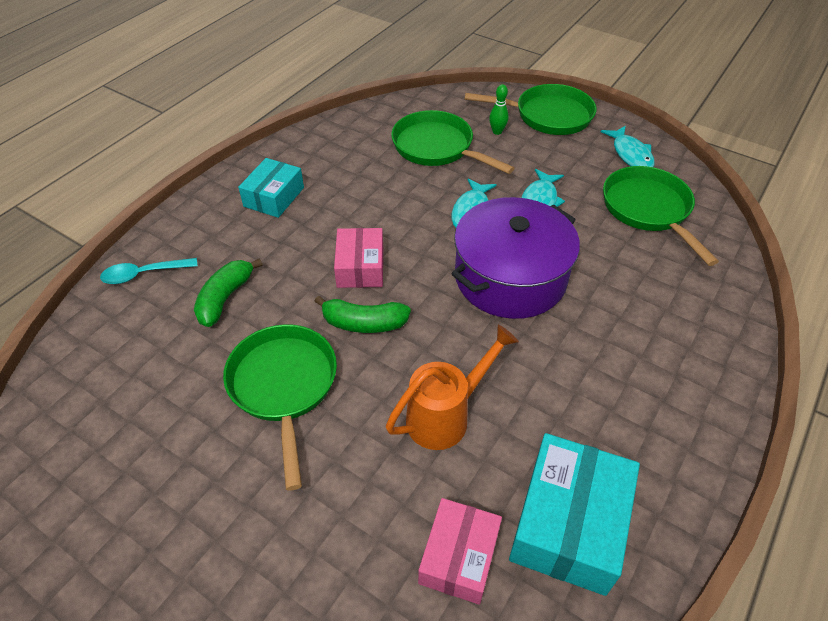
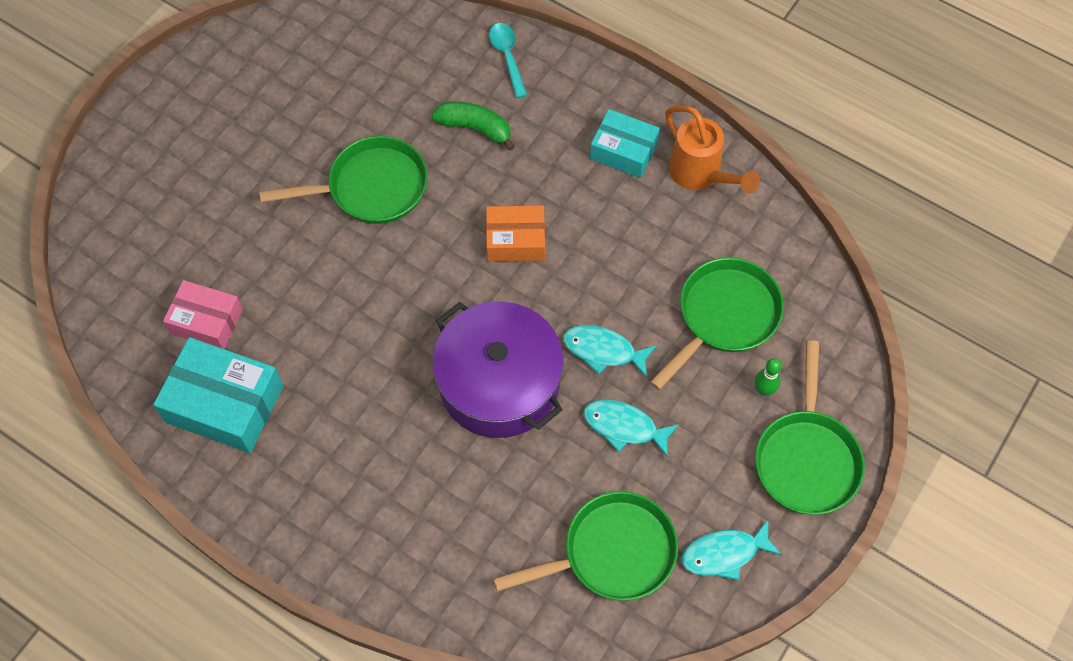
camera: 90 degrees right, 15 degrees up
green banana [314,296,411,333] -> none
pink box [334,228,383,288] -> orange box [486,205,545,262]
orange watering can [386,325,519,450] -> orange watering can moved to [665,105,760,194]

